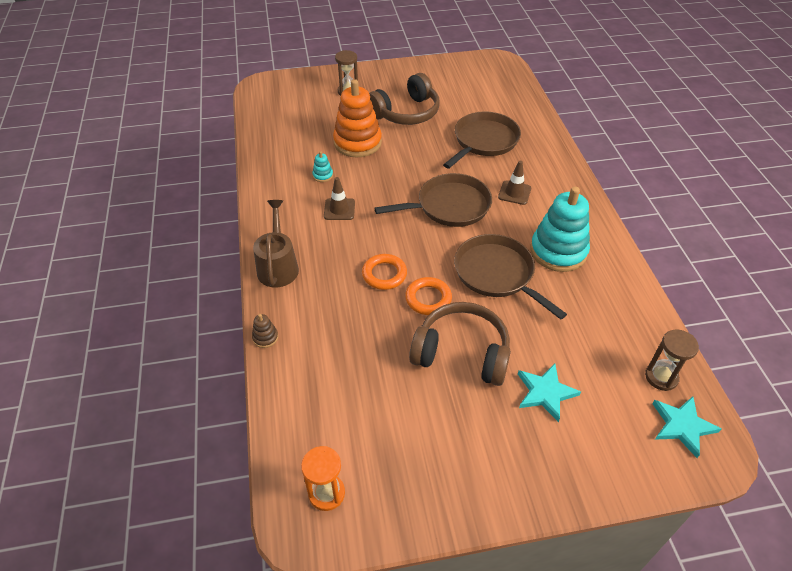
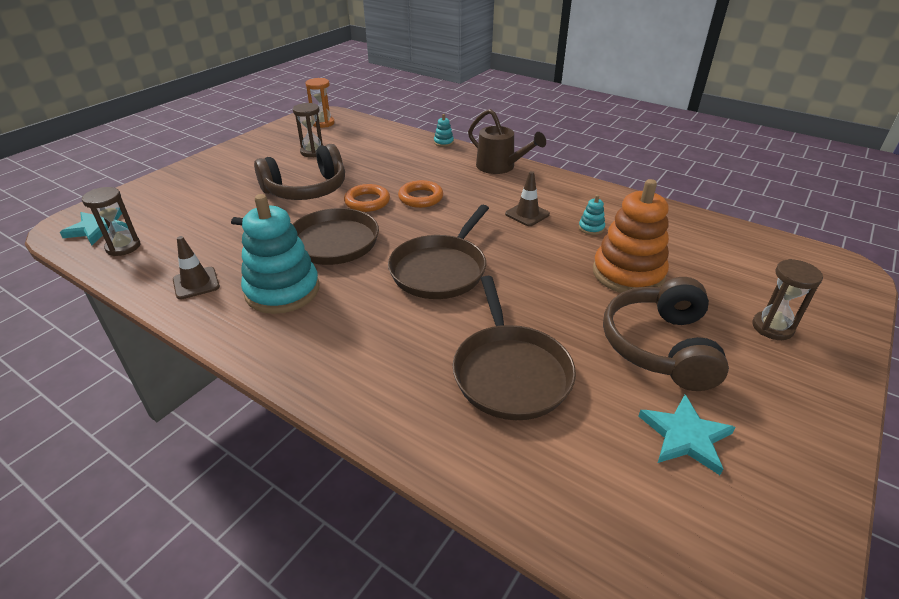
camera: 135 degrees right, 10 degrees down
brown stacking toy [252,314,278,348] -> turquoise stacking toy [434,114,454,147]
brown traffic cone [498,161,531,205] -> brown traffic cone moved to [173,236,220,299]
turquoise star [518,364,581,422] -> turquoise star moved to [638,395,736,475]
none -> brown hourglass [293,103,324,157]

